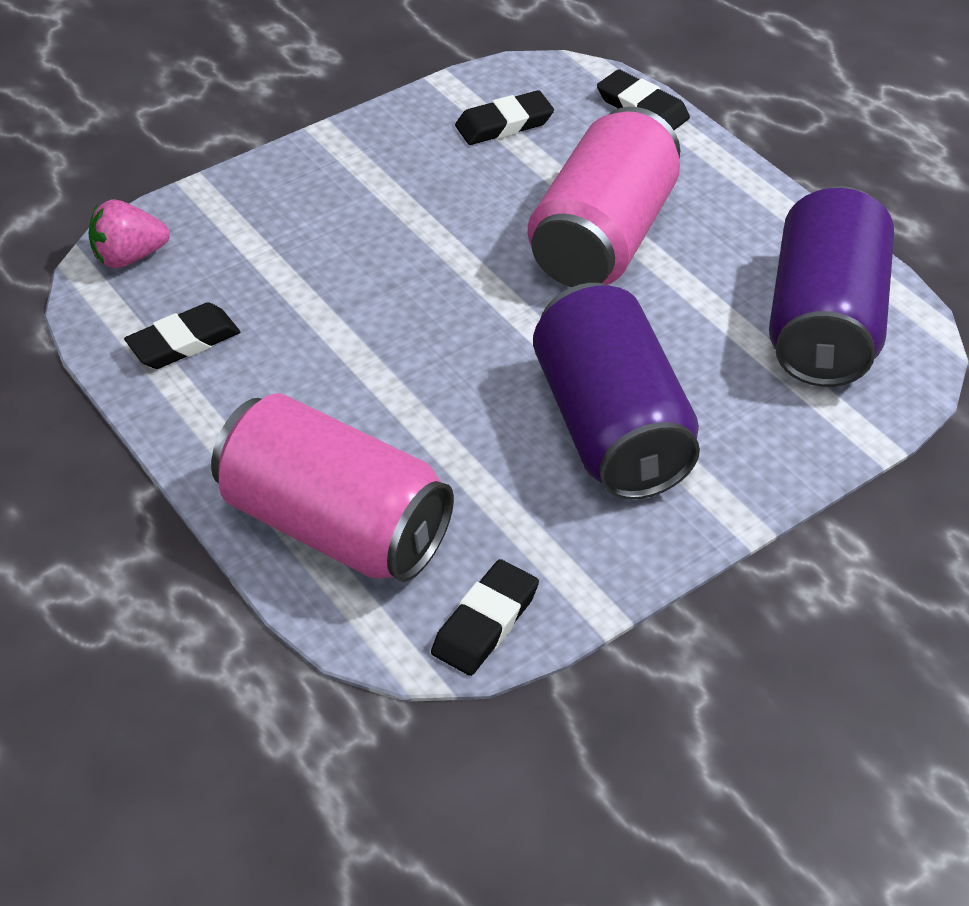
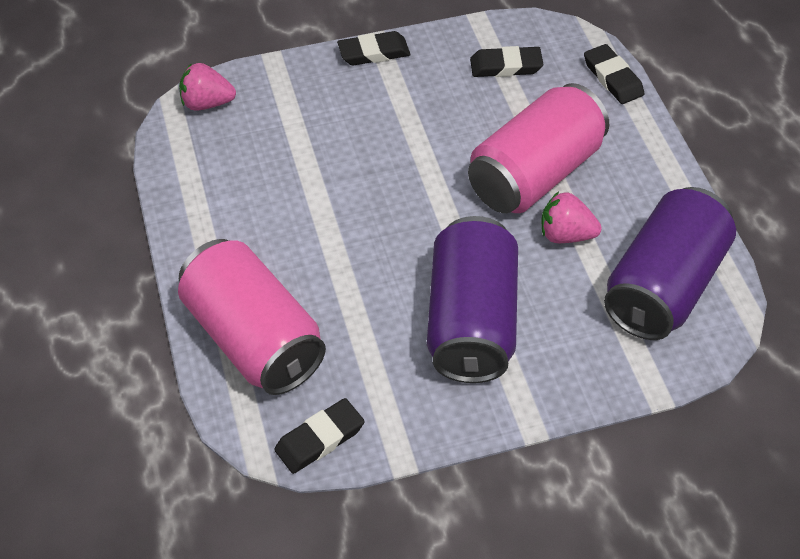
camera: 20 degrees right, 5 degrees up
black eraser [124,302,240,369] -> black eraser moved to [337,31,410,65]
none -> pink strawberry [541,192,601,243]

